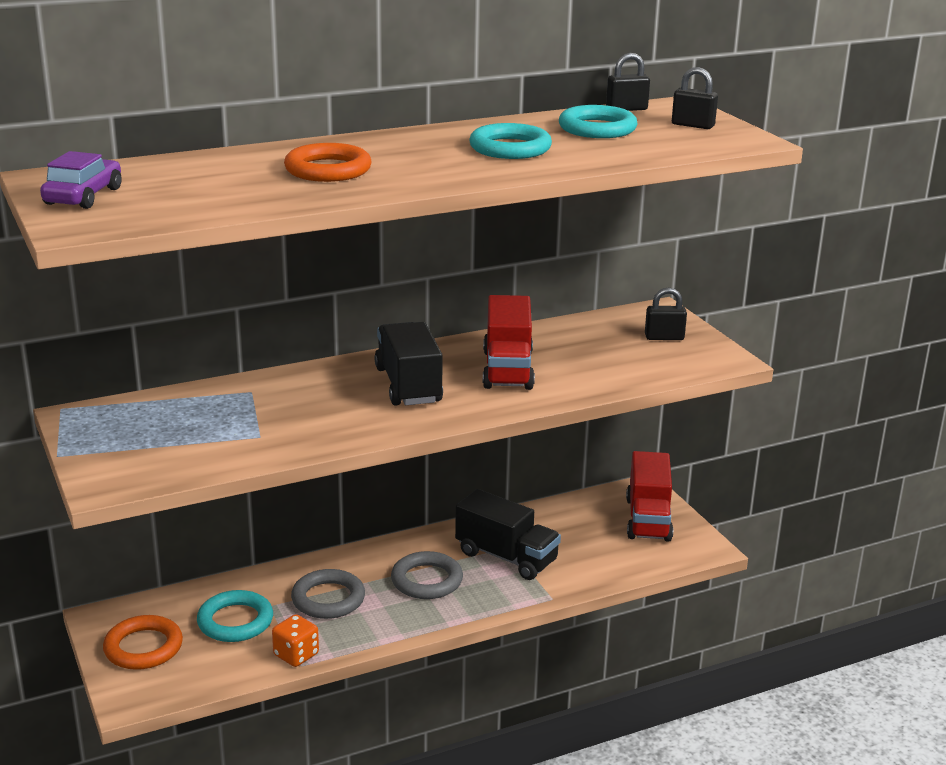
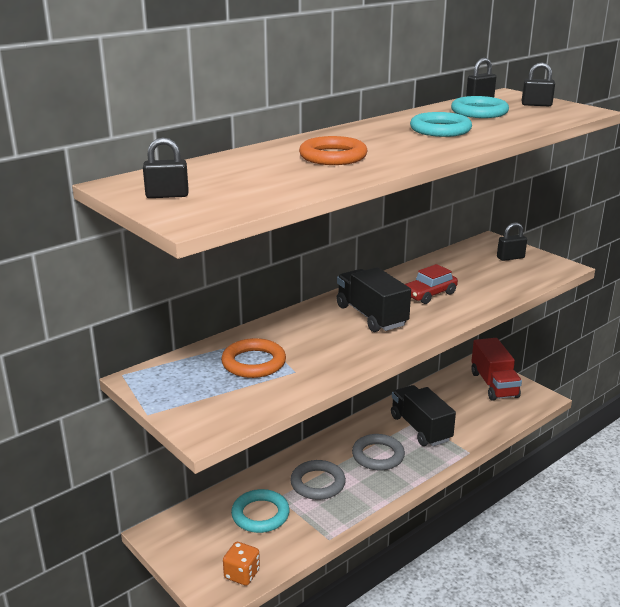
camera: 15 degrees left, 0 degrees up
purple car [40,151,121,209] -> black padlock [143,138,189,198]
orange ring [103,615,183,670] -> orange ring moved to [221,338,286,378]
orange dice [272,614,319,667] -> orange dice moved to [223,542,260,586]
black truck [455,489,561,580] -> black truck turned 135 degrees counterclockwise [391,385,456,446]
red truck [483,295,535,390] -> red car [405,264,458,304]

